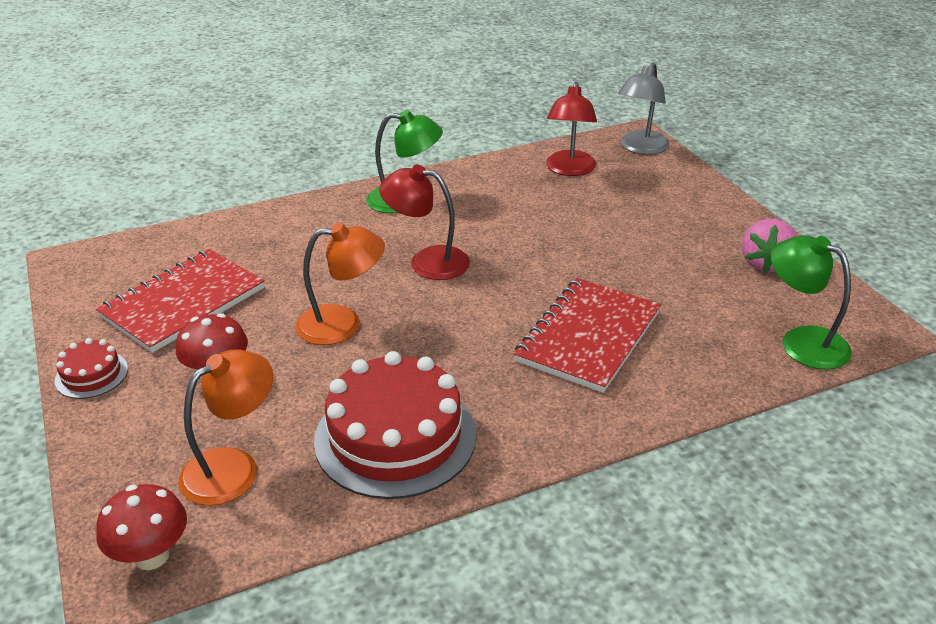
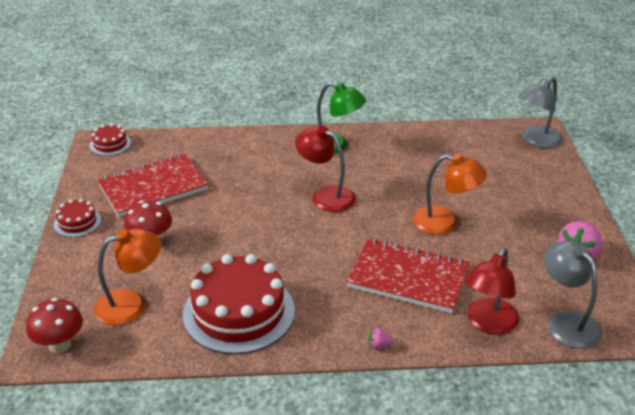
camera: 20 degrees right, 0 degrees up
orange lamp [295,223,385,345] -> orange lamp moved to [413,153,487,235]
red notebook [514,278,661,393] -> red notebook turned 60 degrees clockwise [346,238,470,313]
red lamp [546,82,597,176] -> red lamp moved to [465,248,519,335]
green lamp [771,235,852,370] -> grey lamp [544,241,602,349]
none -> red cake [90,123,131,156]
none -> pink strawberry [369,328,393,349]

